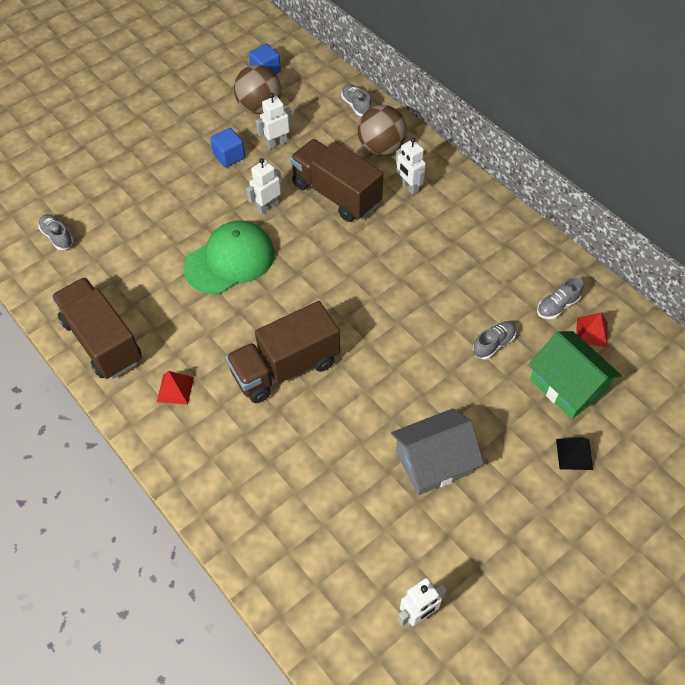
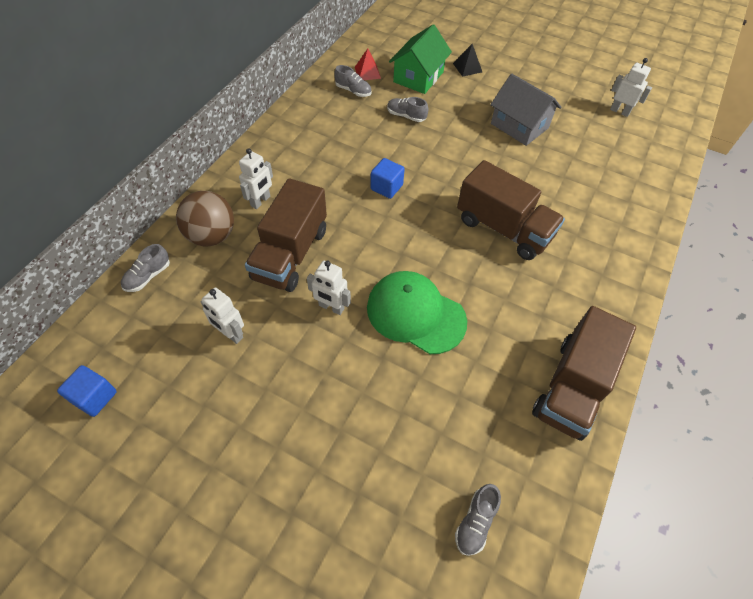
camera: 115 degrees left, 0 degrees up
red pyramid [157,371,194,405] -> none
blue cube [210,128,245,167] -> blue cube moved to [370,158,405,199]
brown ball [234,65,281,114] -> none

